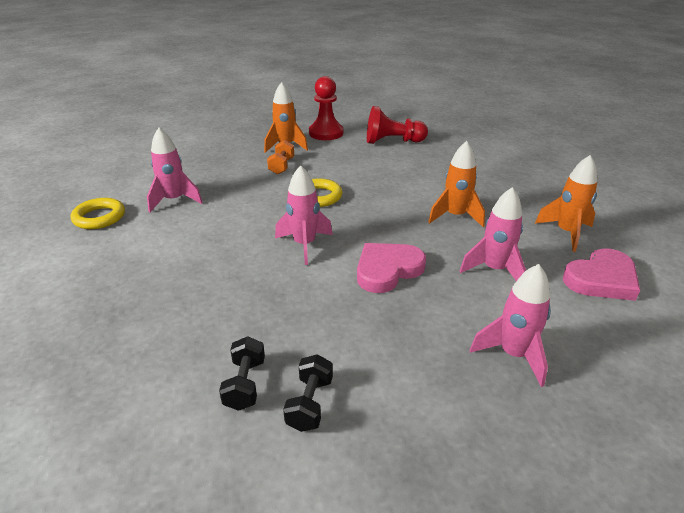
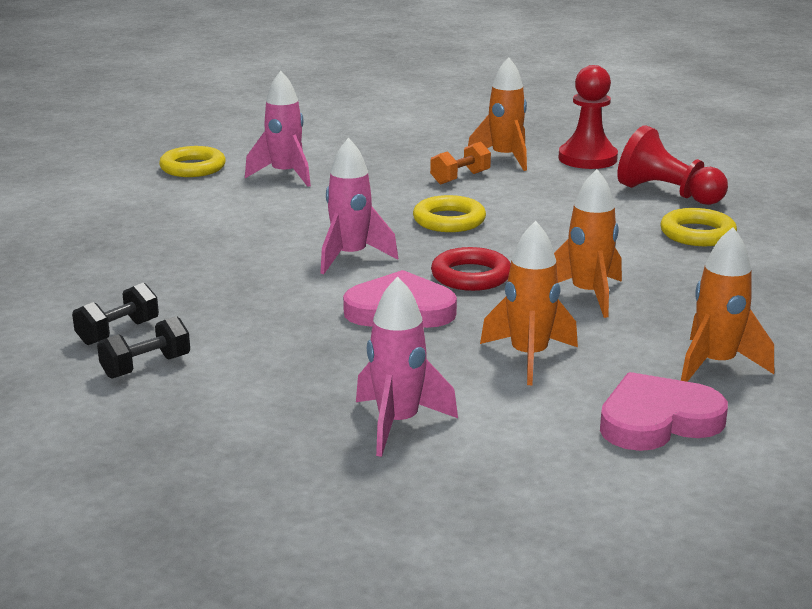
camera: 40 degrees right, 10 degrees down
pink rocket [460,187,526,281] -> orange rocket [480,221,578,385]
pink heart [563,248,640,301] -> pink heart turned 150 degrees clockwise [600,372,728,451]
none -> red ring [431,247,511,291]
none -> yellow ring [660,208,737,246]

